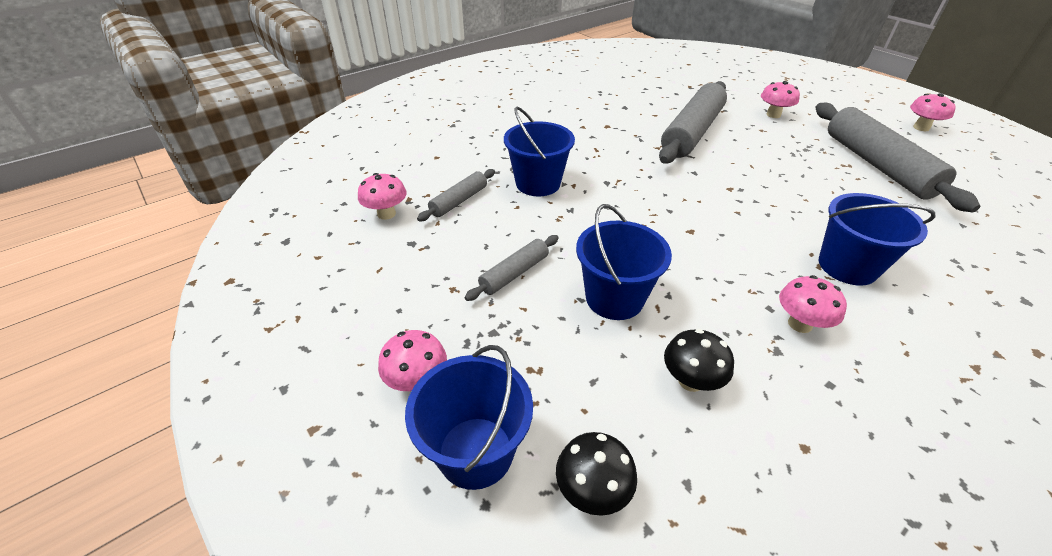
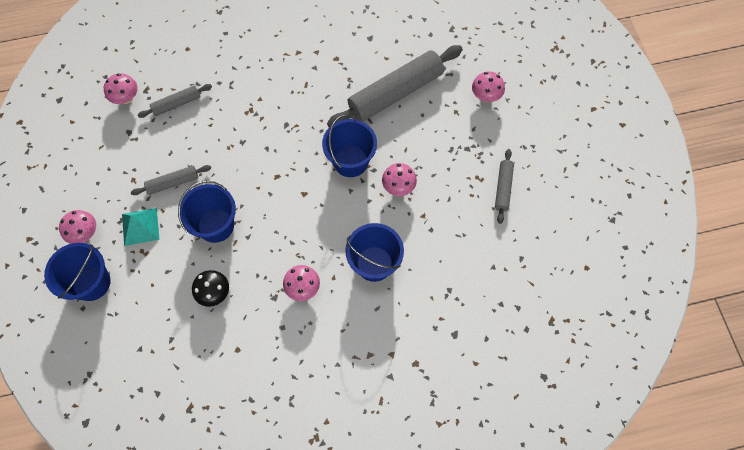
camera: 25 degrees right, 25 degrees up
blue bucket [504,107,575,196] -> blue bucket moved to [322,115,377,177]
black mushroom [556,432,637,516] -> none
grey rolling pin [816,103,980,212] -> grey rolling pin [495,149,514,224], size x0.49
pink mushroom [910,93,956,131] -> pink mushroom moved to [382,163,417,196]
none -> turquoise pyramid [122,208,159,246]

